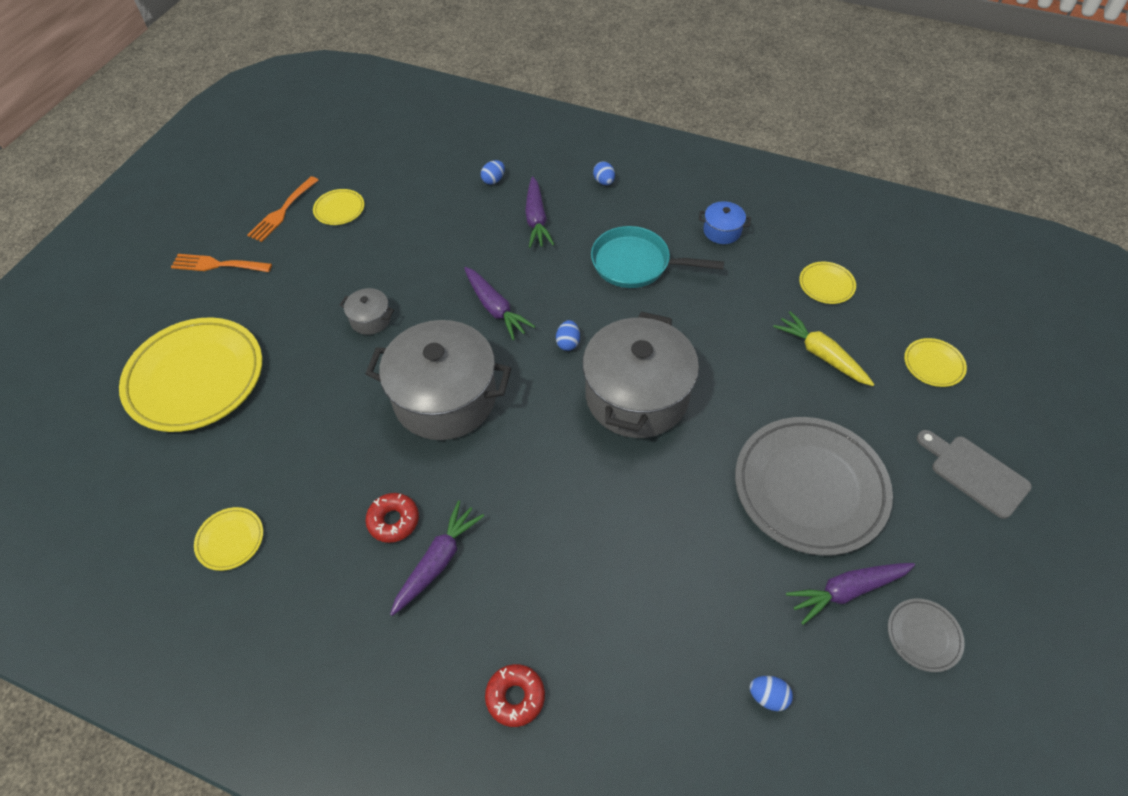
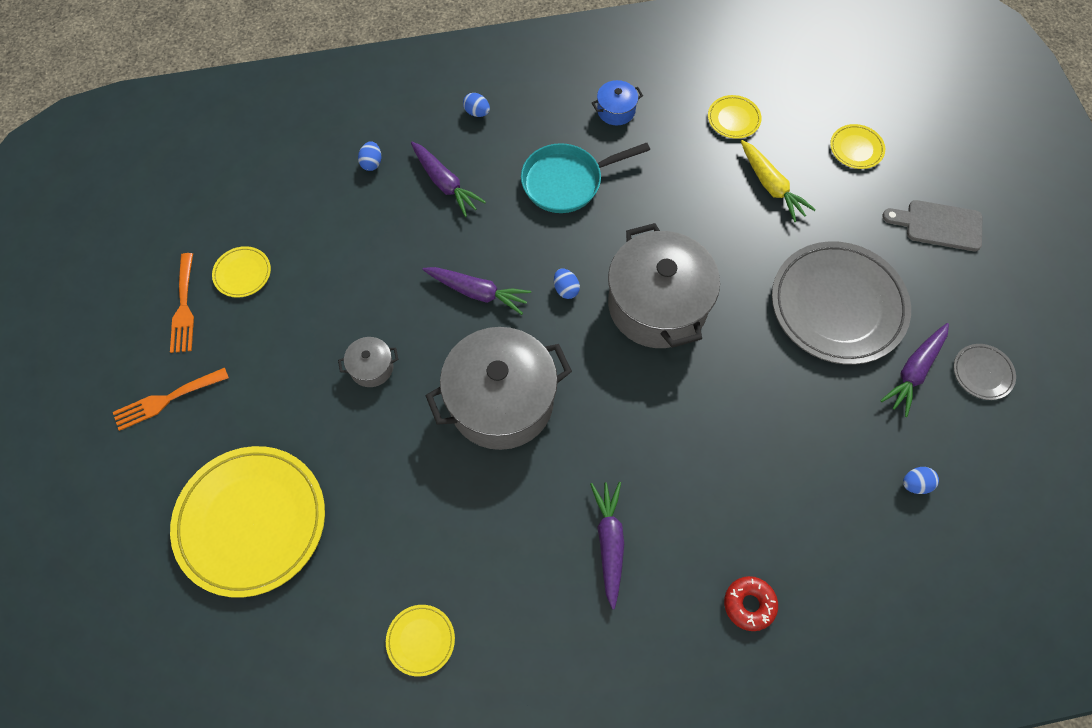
camera: 35 degrees left, 10 degrees up
red donut [366,493,419,543] -> none
yellow carrot [773,311,874,386] -> yellow carrot turned 135 degrees counterclockwise [741,140,816,222]

